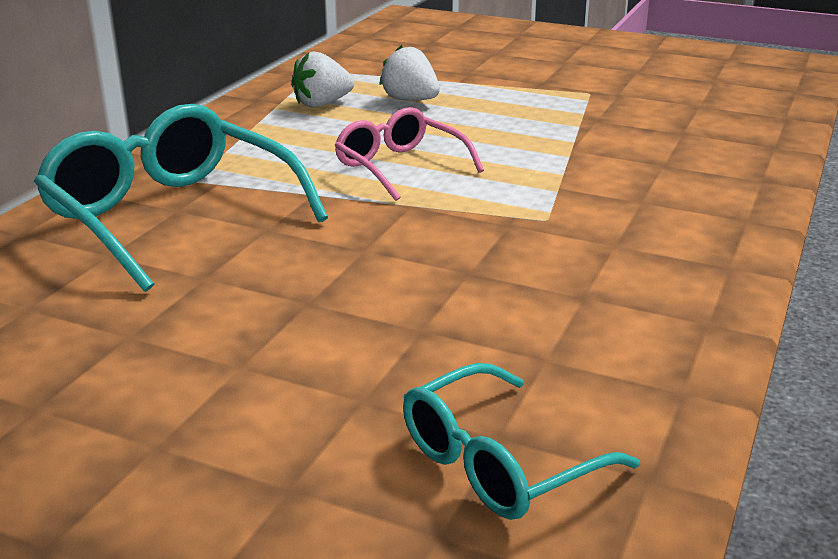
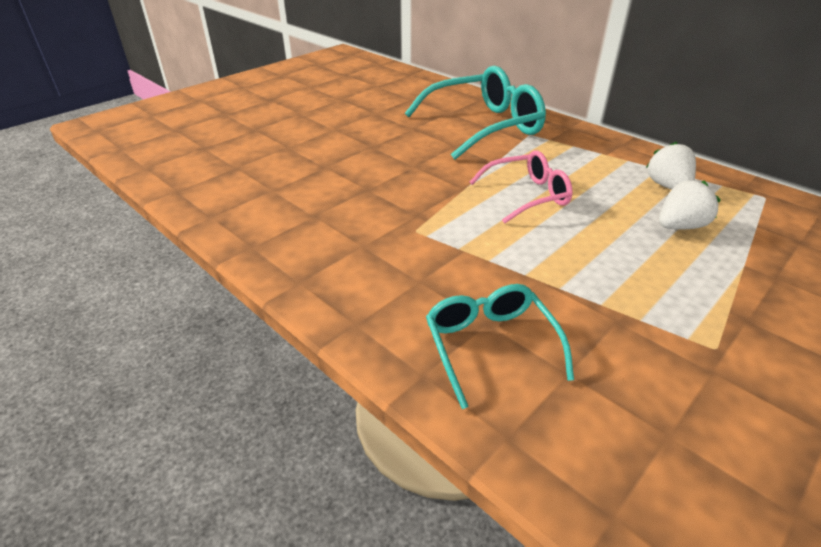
camera: 110 degrees right, 10 degrees up
turquoise glasses [403,363,640,520] -> turquoise glasses moved to [426,284,574,409]

